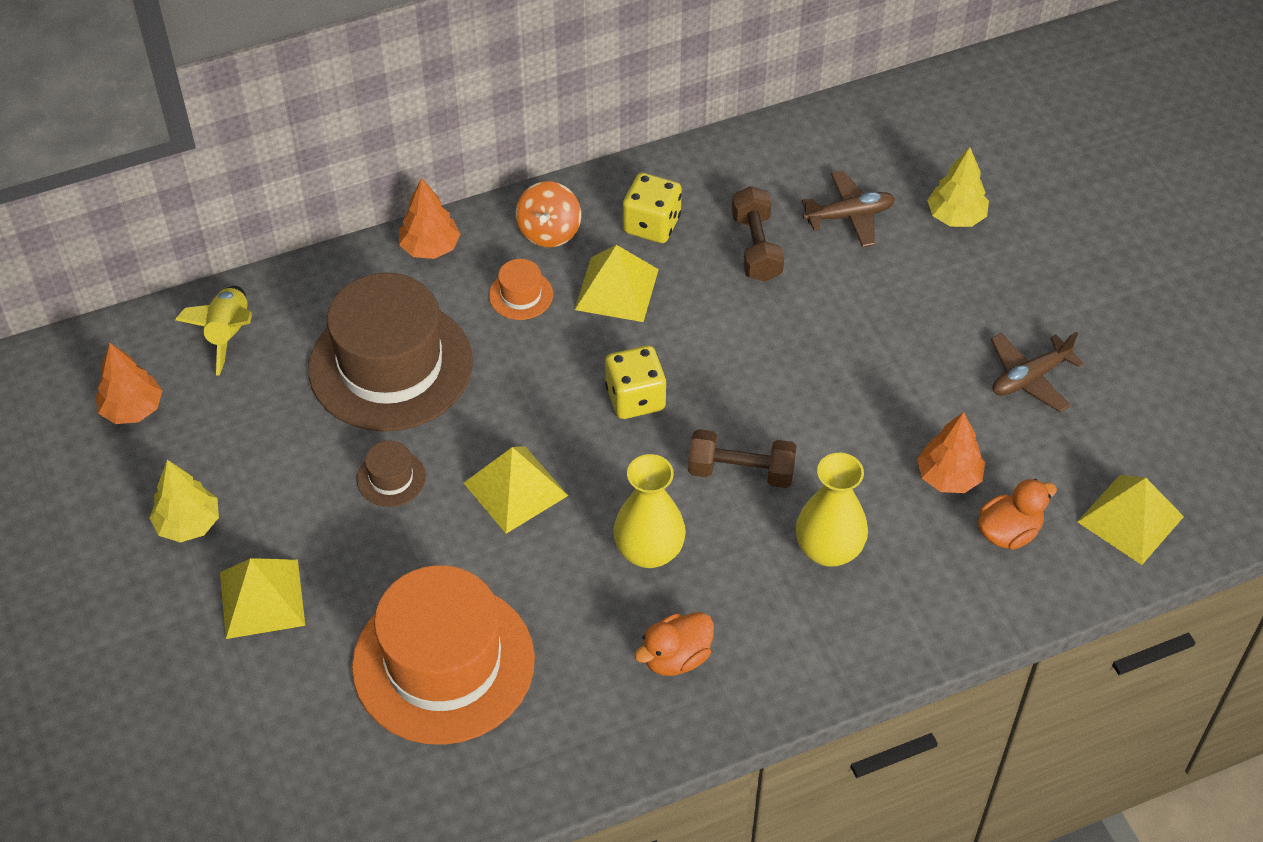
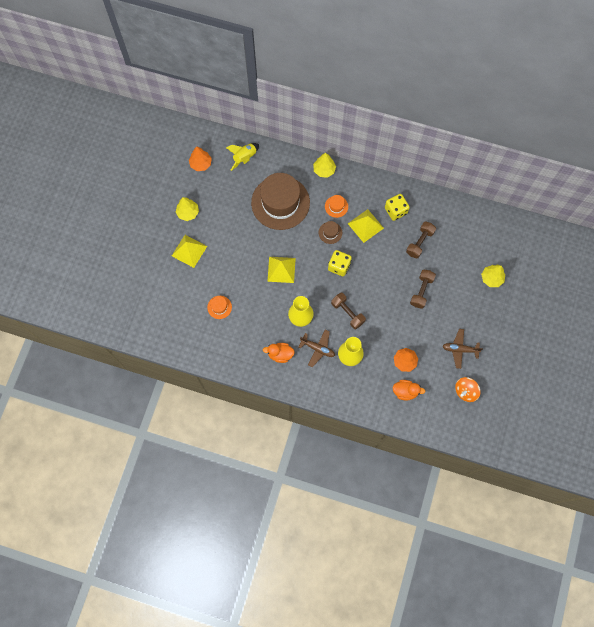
camera: 40 degrees right, 20 degrees up
orange hat [352,565,535,745] -> orange hat [207,296,232,319], size x0.40
brown hat [357,441,426,507] -> brown hat moved to [319,221,342,244]
orange tree [399,178,460,259] -> yellow tree [313,153,336,178]
orange spinning top [516,181,581,247] -> orange spinning top moved to [455,377,481,402]
brown plane [801,170,895,247] -> brown plane moved to [299,329,335,367]
yellow pyramid [1077,475,1184,565] -> none
none -> brown dumbbell [410,269,436,309]

